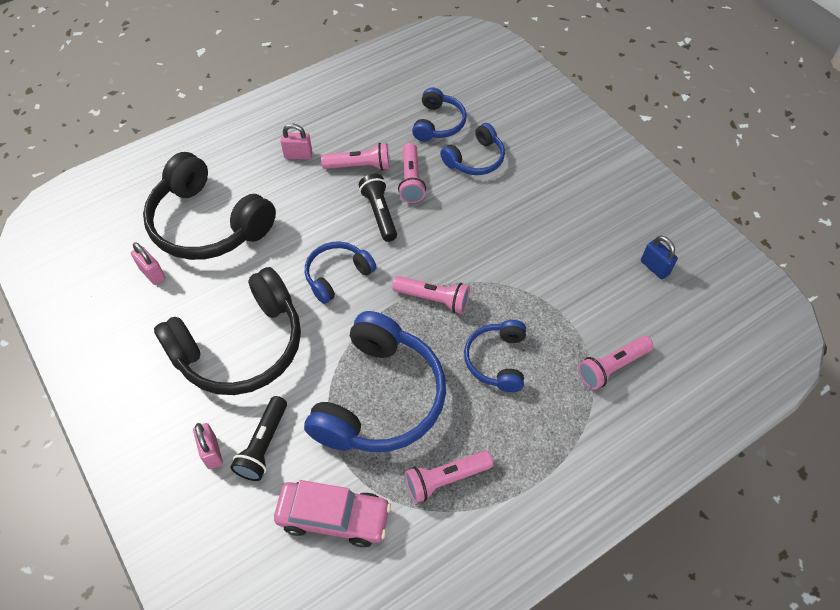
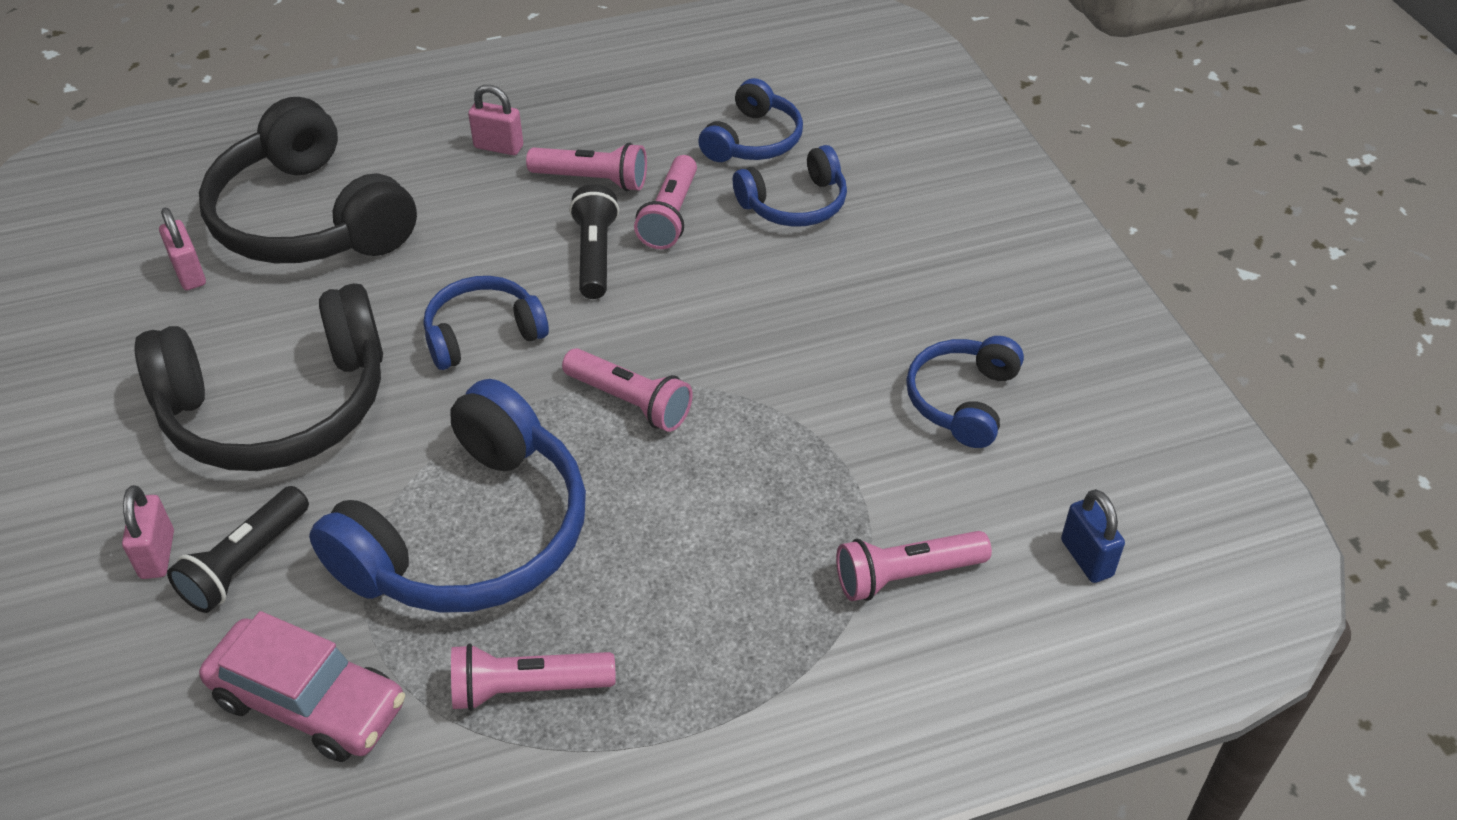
camera: 15 degrees right, 10 degrees down
blue headphones [464,320,526,392] -> blue headphones moved to [906,336,1024,448]
blue padlock [641,236,678,279] -> blue padlock moved to [1061,489,1125,583]

